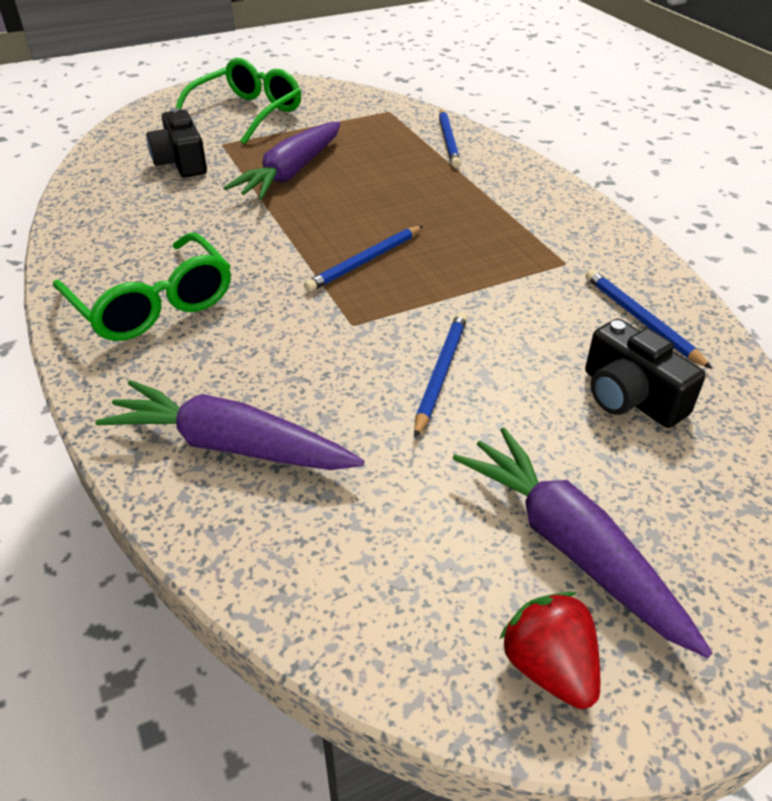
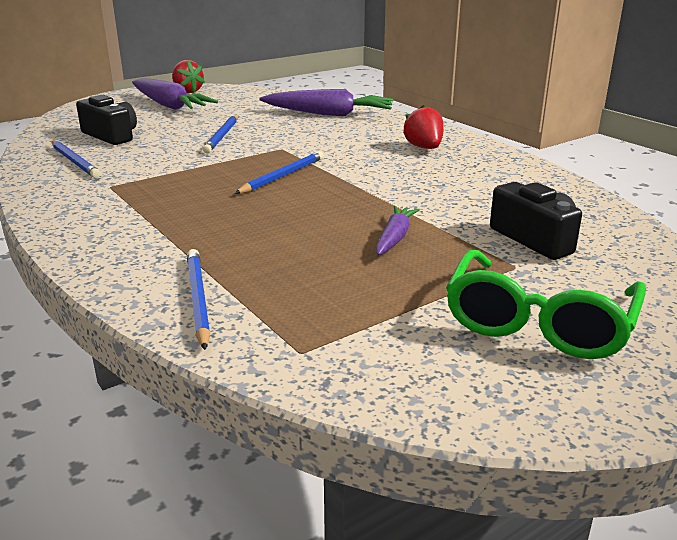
camera: 170 degrees right, 15 degrees down
green glasses [53,233,231,341] -> red strawberry [403,105,444,149]
purple carrot [224,122,341,200] -> purple carrot [376,206,420,256], size x0.55

